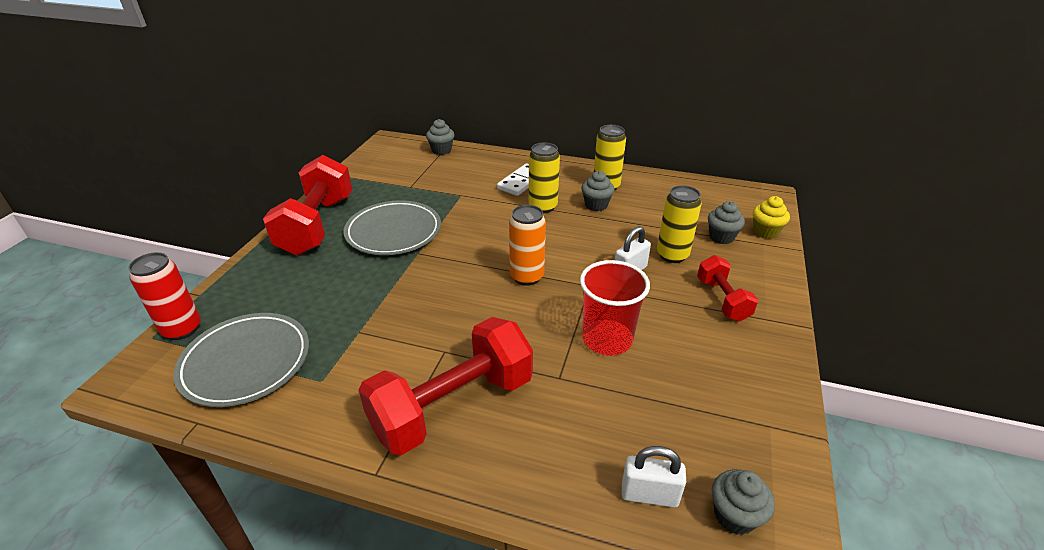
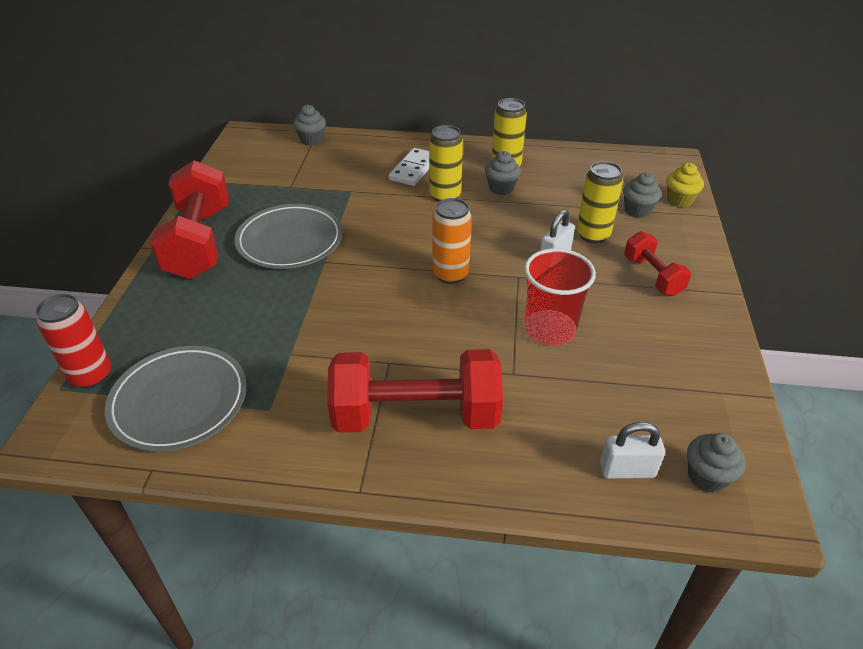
camera: 10 degrees left, 5 degrees up
red dumbbell [359,317,533,455] -> red dumbbell turned 45 degrees clockwise [327,349,503,433]

